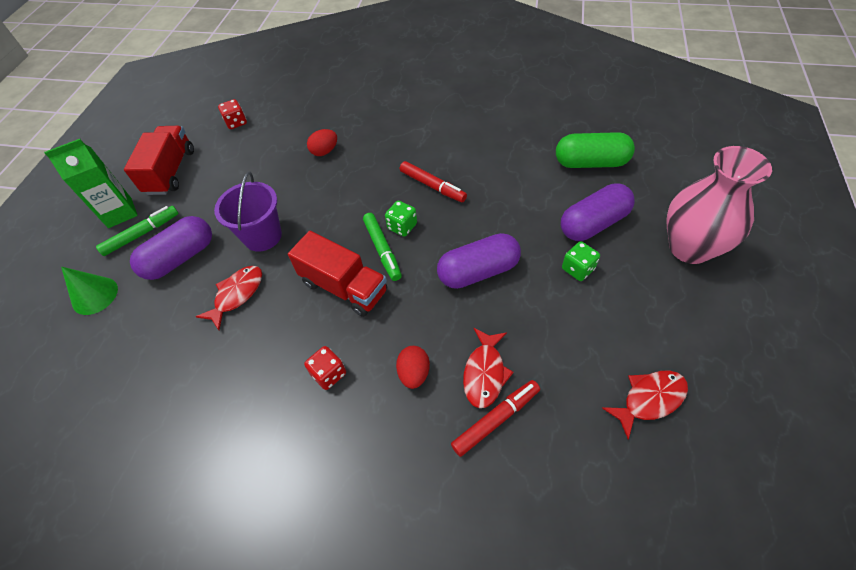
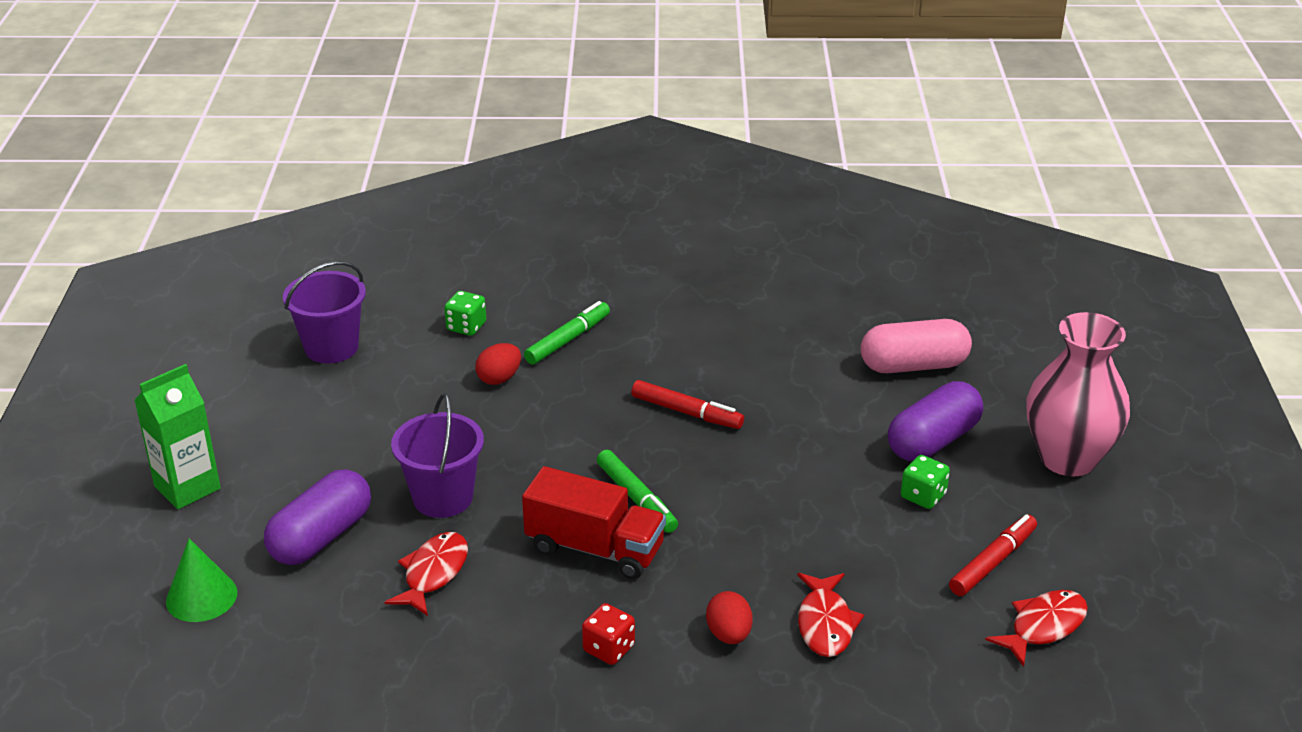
camera: 15 degrees left, 20 degrees down
green marker [96,206,179,256] -> green marker moved to [524,301,610,365]
red truck [124,126,194,195] -> none
red dice [218,99,247,129] -> purple bucket [283,261,366,364]
green dice [385,201,417,237] -> green dice moved to [444,291,486,336]
purple capsule [437,233,521,289] -> none
red marker [451,380,540,457] -> red marker moved to [949,514,1037,596]
green capsule [556,132,635,168] -> pink capsule [860,319,972,373]

